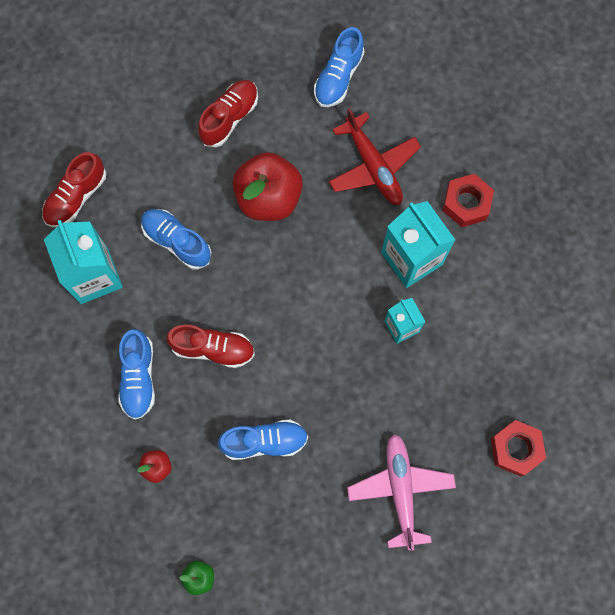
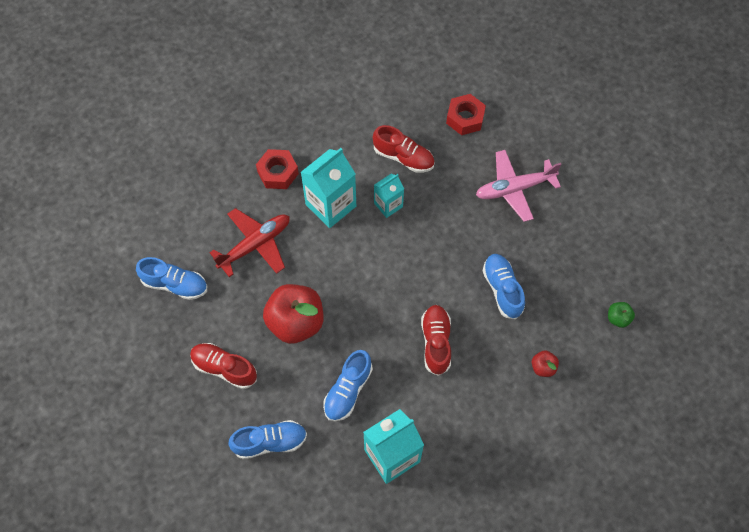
camera: 100 degrees left, 10 degrees down
red shoe [42,152,106,227] -> red shoe moved to [373,125,435,173]
blue shoe [118,329,155,420] -> blue shoe moved to [228,420,307,459]

